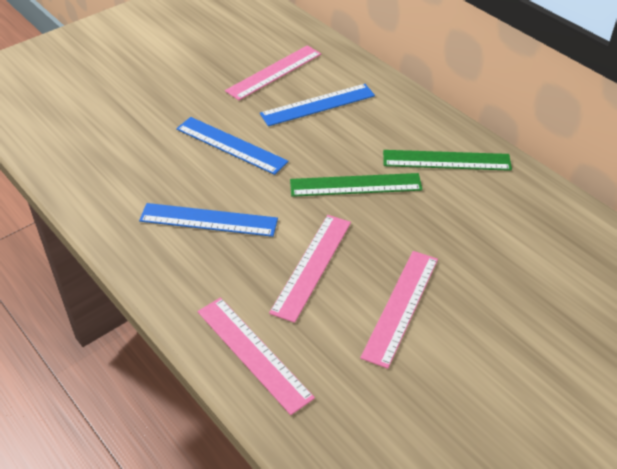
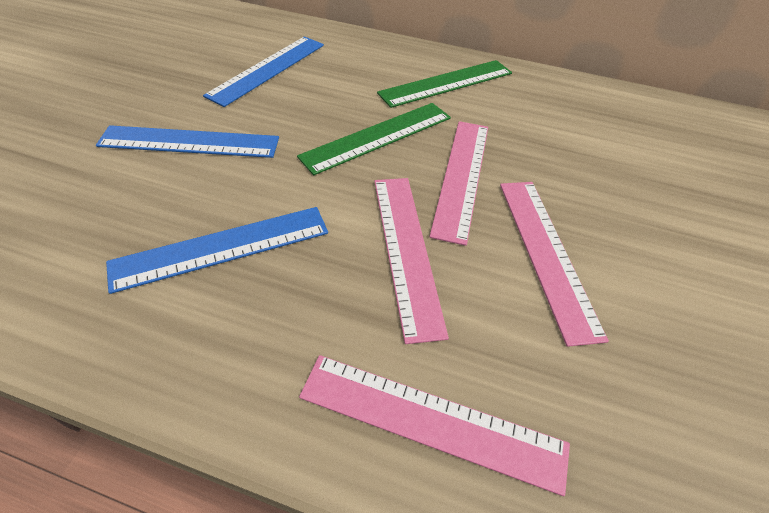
camera: 35 degrees left, 5 degrees up
pink ruler [225,45,321,100] -> pink ruler moved to [429,121,488,246]

